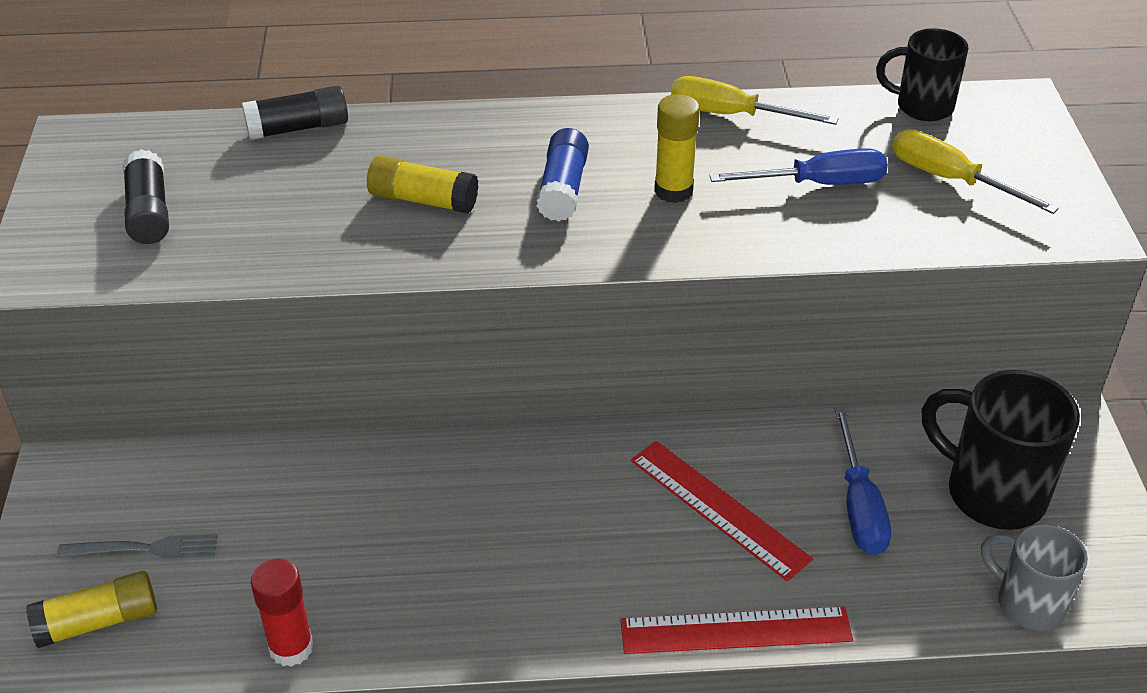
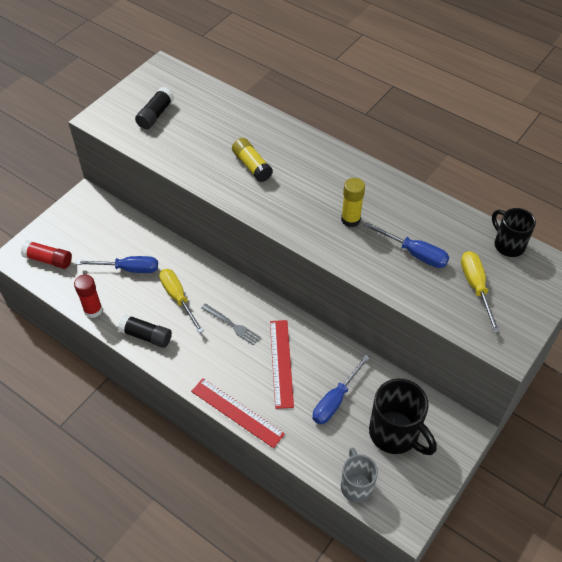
camera: 40 degrees right, 10 degrees up
yellow glue stick [26,571,157,648] -> red glue stick [21,240,72,269]
grey fork [57,534,217,559] -> grey fork moved to [201,303,261,346]
black glue stick [242,86,348,140] -> black glue stick moved to [118,314,172,348]
blue glue stick [536,128,589,221] -> none
yellow screwdriver [671,76,838,125] -> yellow screwdriver moved to [159,269,204,333]
black mug [922,370,1080,530] -> black mug turned 150 degrees clockwise [369,379,437,455]
none -> blue screwdriver [76,256,158,273]

